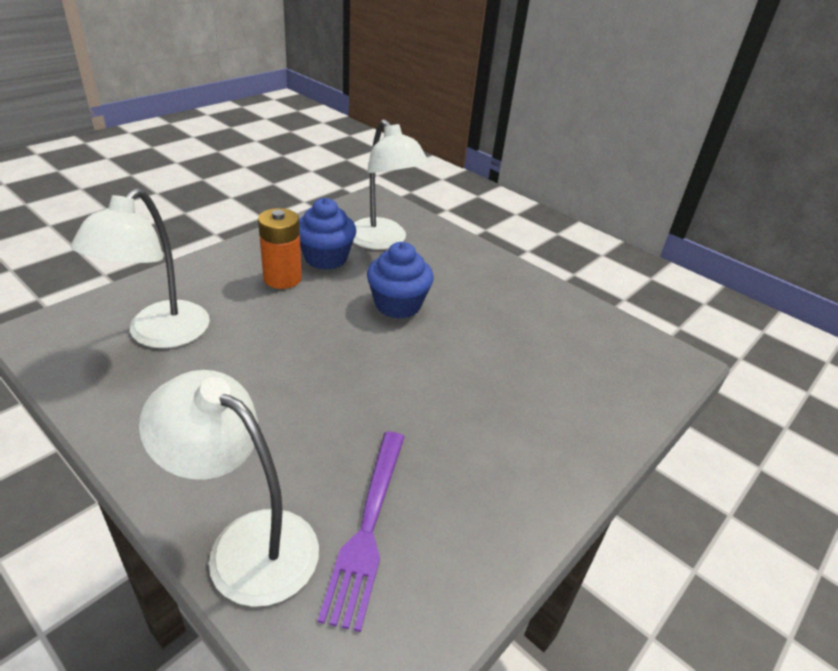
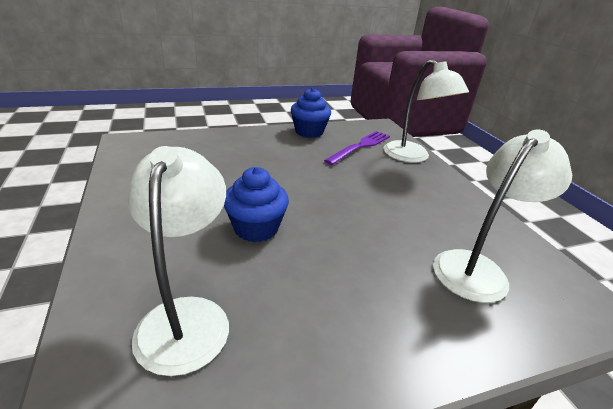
camera: 150 degrees left, 5 degrees down
orange battery [258,208,302,289] -> none
blue cupcake [299,198,356,270] -> blue cupcake moved to [291,88,331,138]

